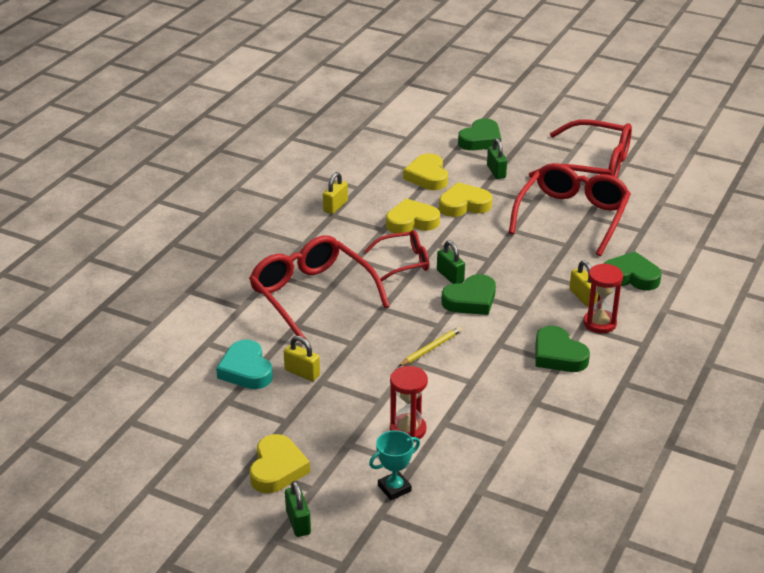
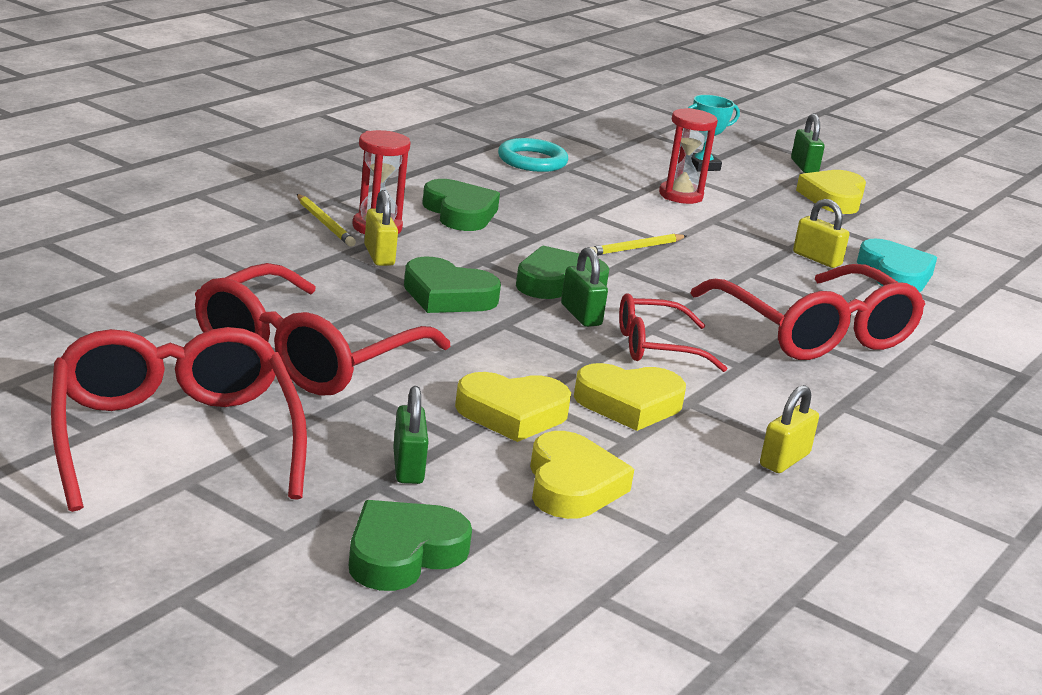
camera: 175 degrees left, 10 degrees down
red glasses [529,119,632,178] -> red glasses turned 45 degrees clockwise [51,327,307,512]
green heart [604,252,662,290] -> green heart moved to [404,257,501,313]
none -> yellow pencil [297,194,356,247]
none -> turquoise ring [498,138,568,172]

